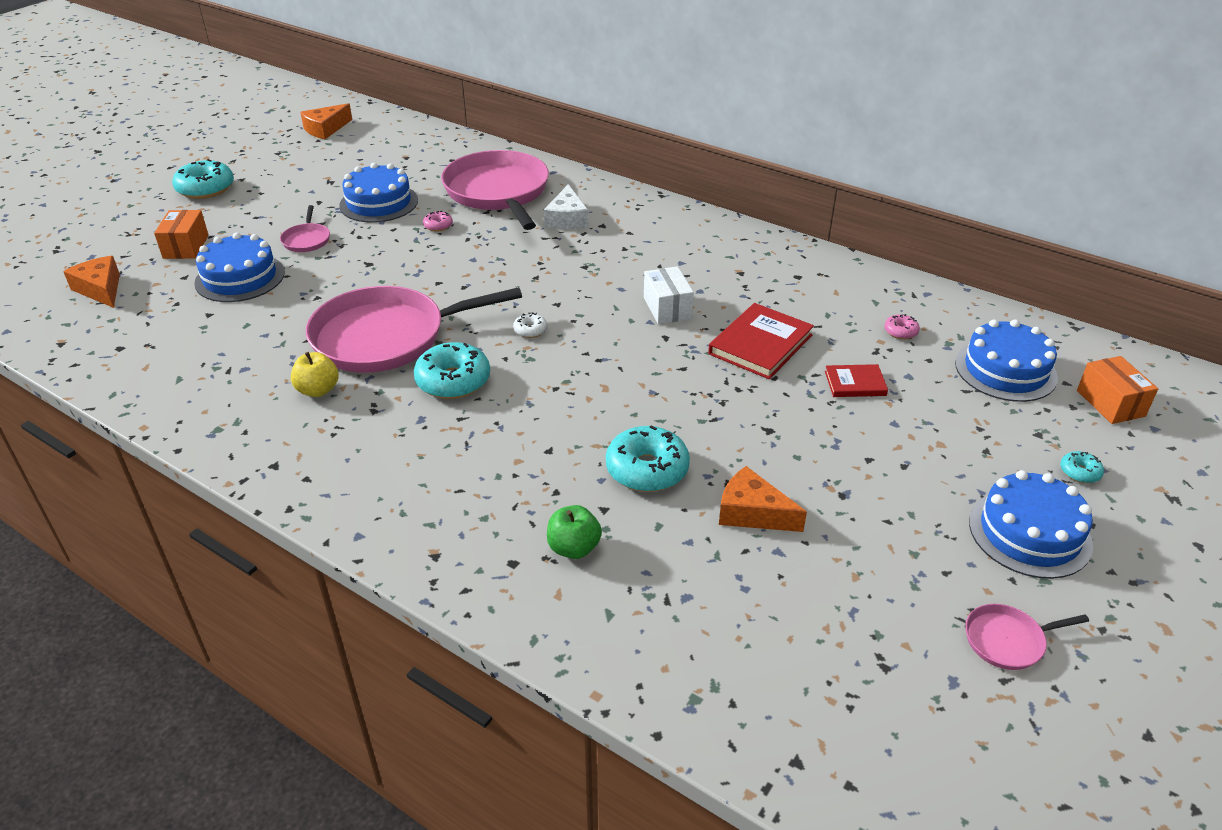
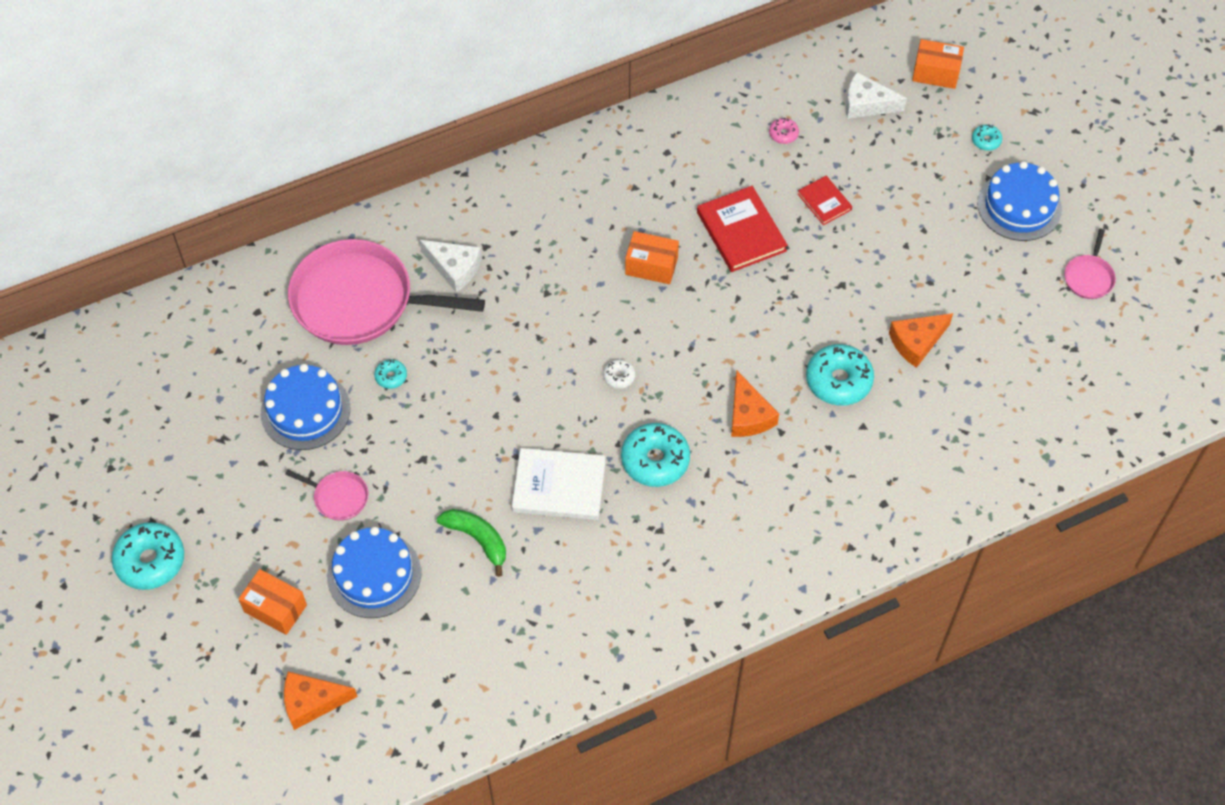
camera: 60 degrees left, 20 degrees up
yellow apple [291,352,339,397] -> none
orange cheese [300,103,352,139] -> orange cheese moved to [731,371,779,437]
pink pan [306,286,522,373] -> white book [512,448,606,520]
pink donut [423,211,453,231] -> turquoise donut [374,359,407,389]
green apple [547,505,602,559] -> none
white box [644,266,694,324] -> orange box [625,231,679,284]
red book [825,364,888,397] -> red book turned 60 degrees counterclockwise [798,176,852,225]
blue cake [955,320,1058,402] -> white cheese [846,72,907,119]
none -> green banana [437,509,506,577]

